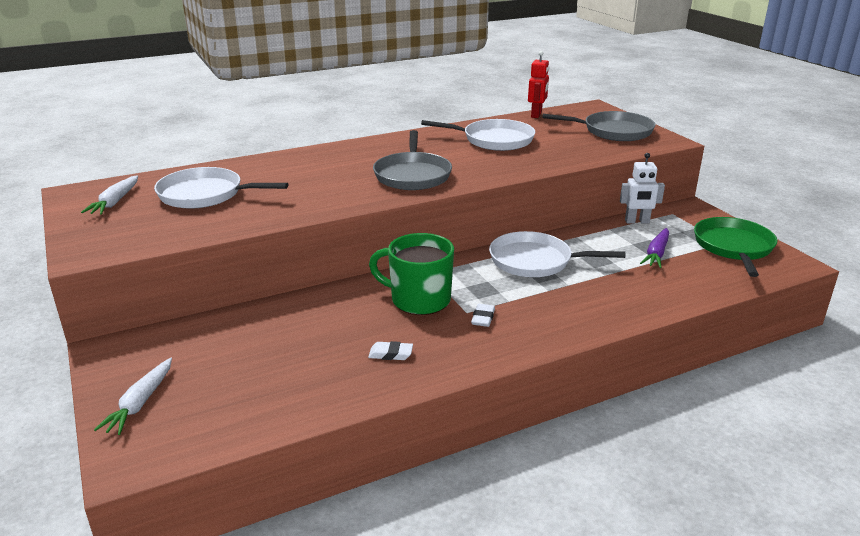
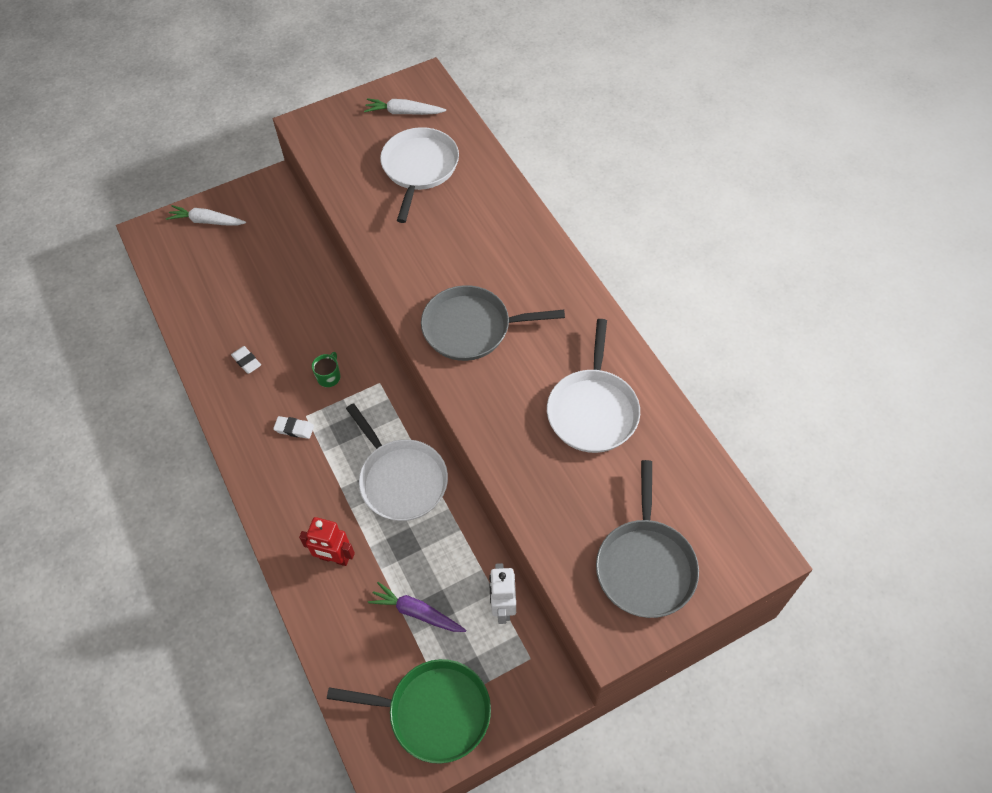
camera: 90 degrees right, 30 degrees up
white eraser [368,341,413,360] -> white eraser turned 45 degrees counterclockwise [231,346,261,374]
green mug [369,233,454,315] -> green mug [312,352,340,387], size x0.43
white pan [489,231,625,277] -> white pan turned 135 degrees clockwise [346,403,448,521]
red robot [528,51,549,118] -> red robot moved to [299,517,355,566]

